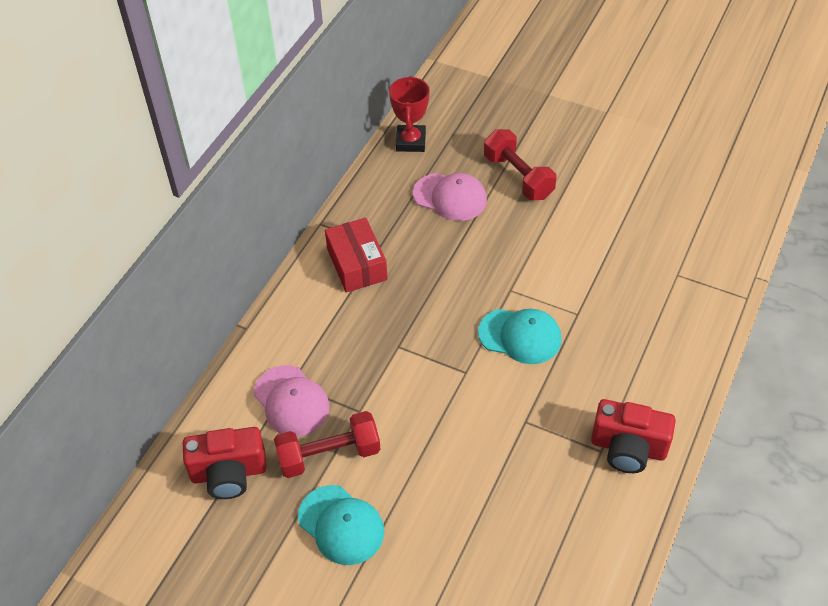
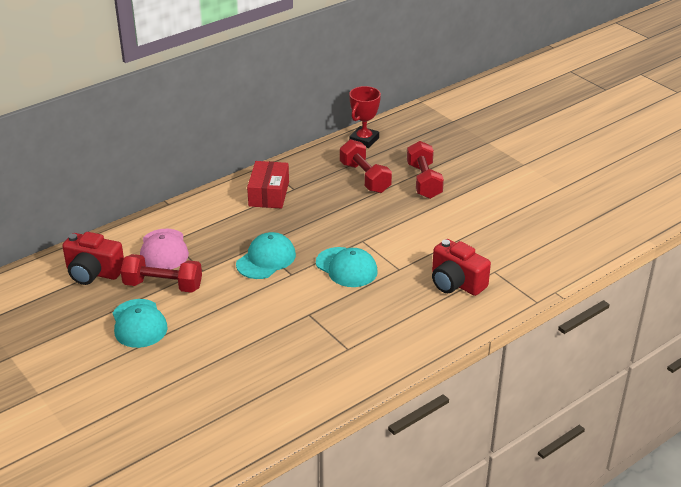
camera: 25 degrees right, 15 degrees down
pink cap [413,173,487,221] -> red dumbbell [340,139,392,193]
red camera [591,399,676,473] -> red camera moved to [432,239,491,296]
none -> turquoise cap [236,232,296,279]

